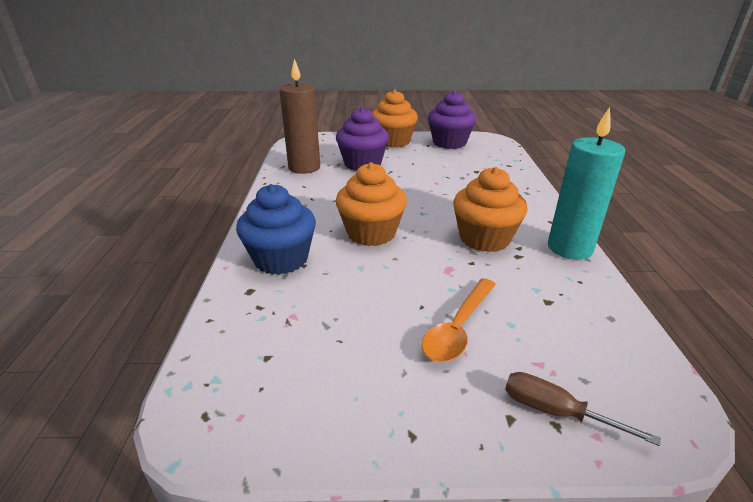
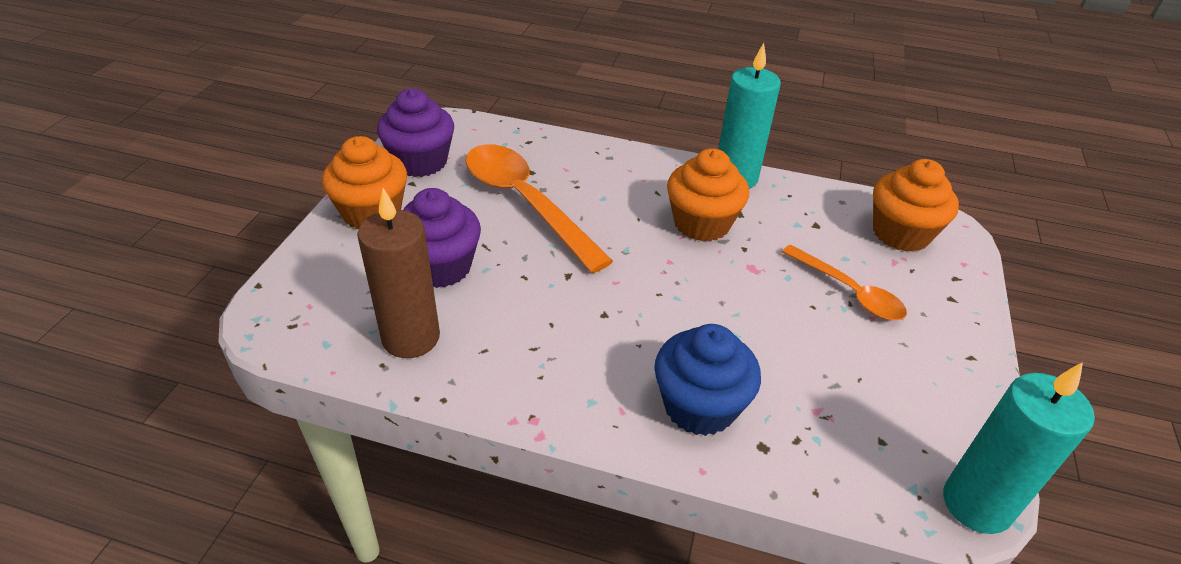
camera: 75 degrees left, 10 degrees up
orange cupcake [336,162,407,246] -> orange cupcake moved to [873,159,959,252]
brown screwdriver [505,372,660,446] -> none
none -> orange spoon [465,144,613,273]
none -> turquoise candle [943,362,1095,534]

